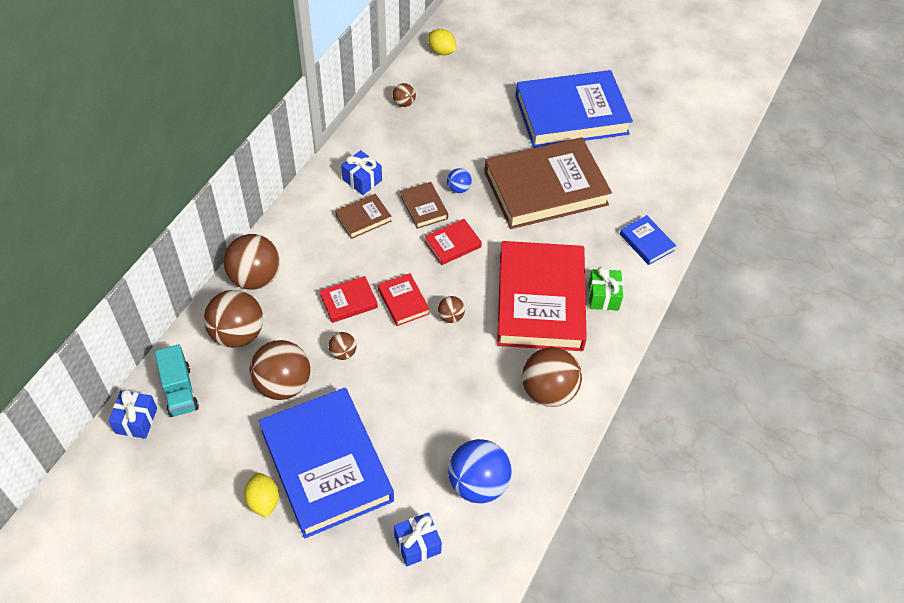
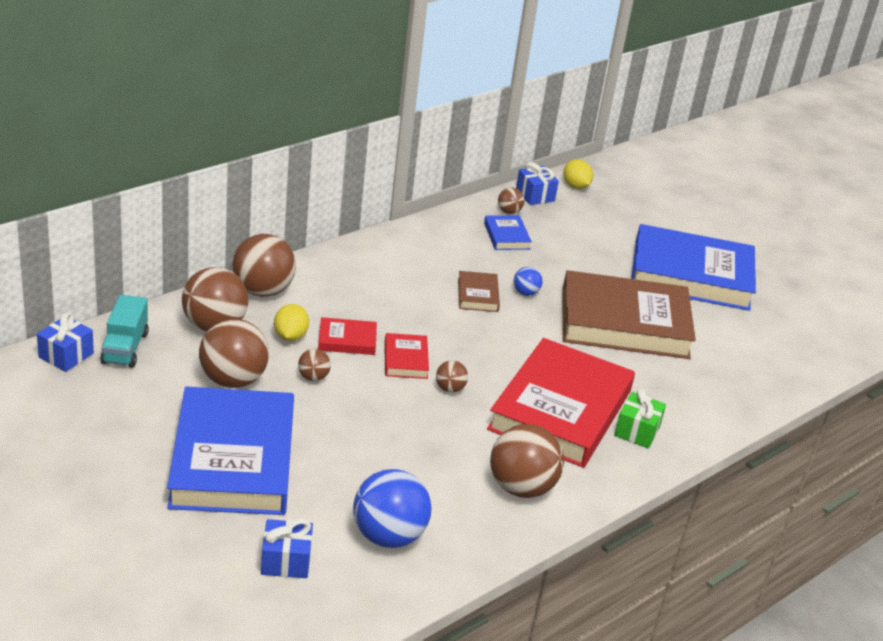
camera: 20 degrees right, 20 degrees down
yellow lemon [244,473,279,518] -> yellow lemon moved to [274,304,309,341]
brown book [335,194,392,239] -> none
blue gift [341,150,382,195] -> blue gift moved to [516,162,559,205]
red book [425,219,482,265] -> none
blue book [620,215,676,265] -> blue book moved to [484,215,532,250]

